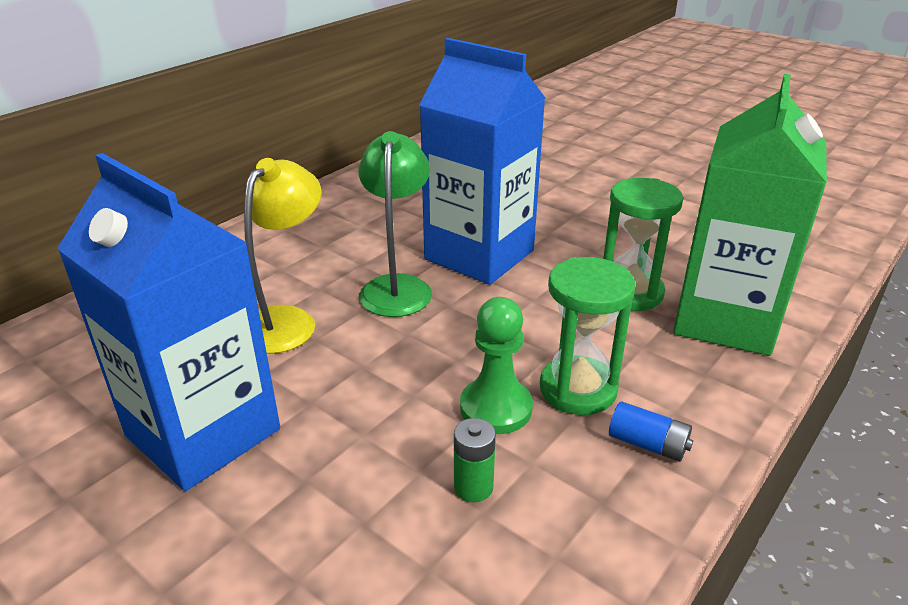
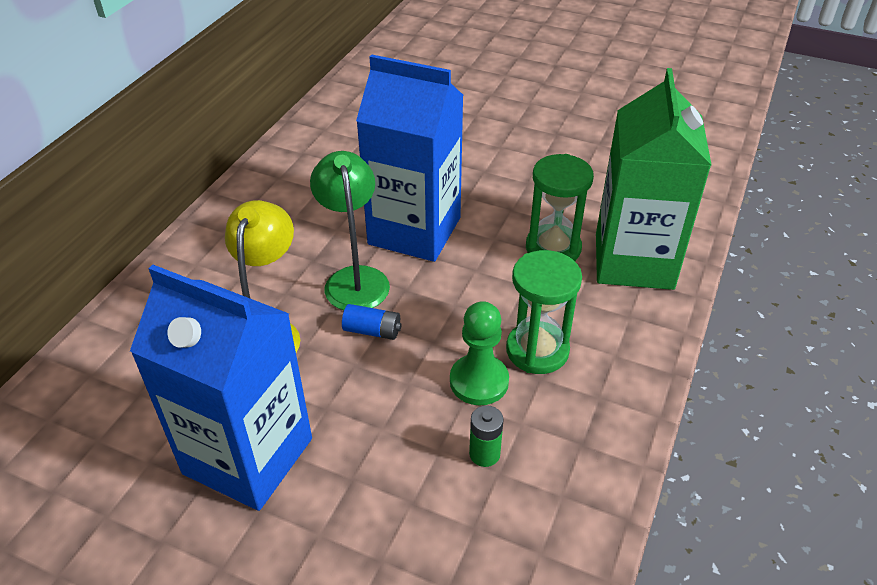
camera: 15 degrees left, 10 degrees up
blue battery [609,401,693,462] -> blue battery moved to [342,304,402,340]

